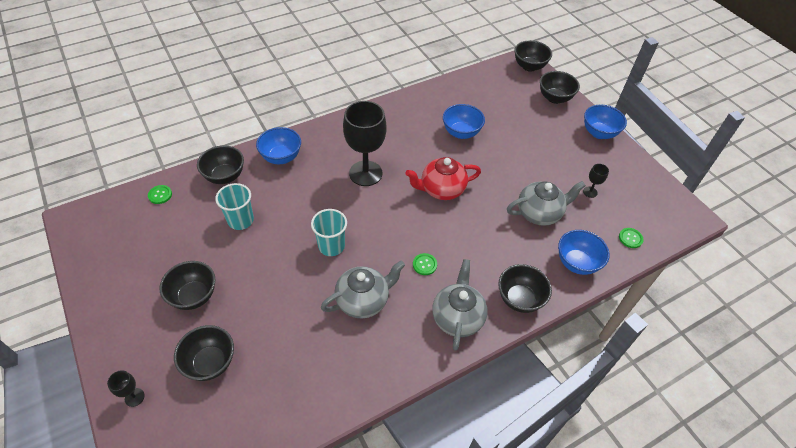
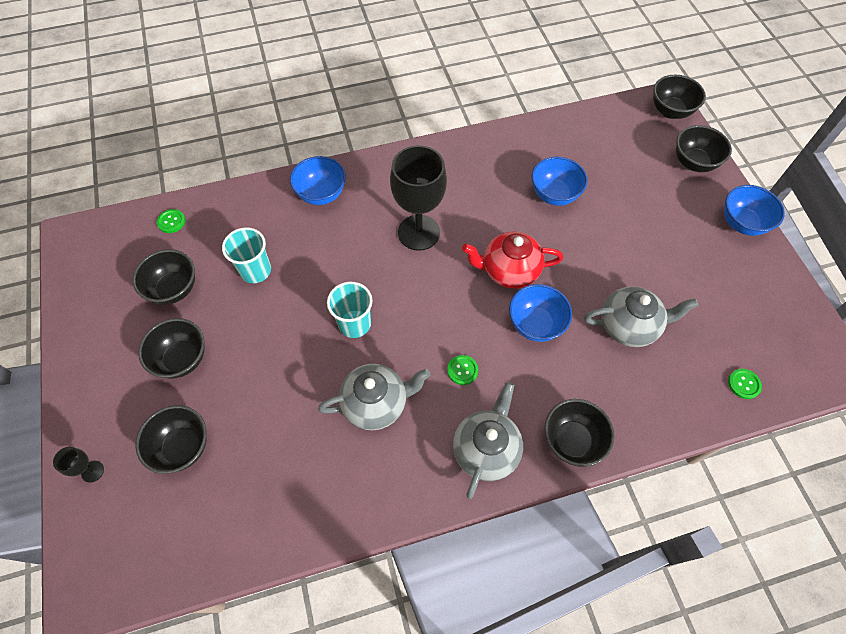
camera: 15 degrees right, 10 degrees up
black bowl [197,145,244,184] -> black bowl moved to [133,249,195,305]
blue bowl [558,230,610,275] -> blue bowl moved to [509,284,572,342]
black goblet [583,164,609,198] -> none

